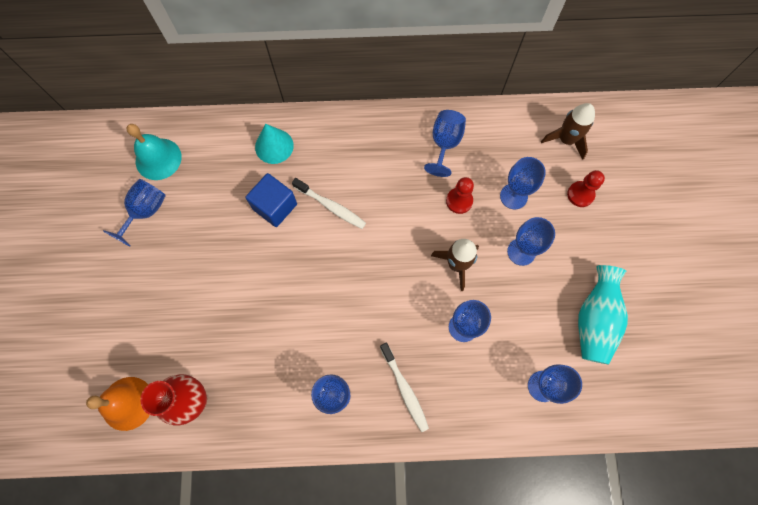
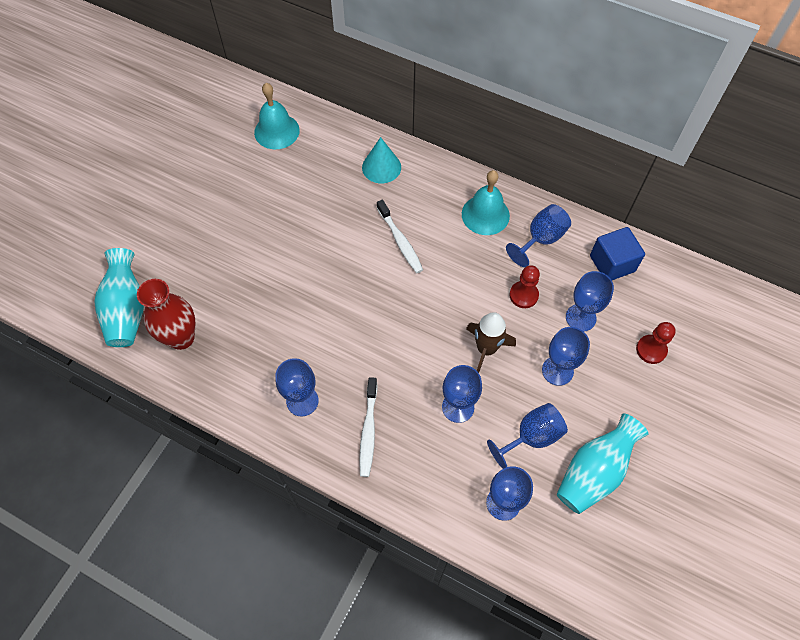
camera: 30 degrees right, 10 degrees down
orange bell [86,377,150,431] -> turquoise vase [94,248,144,347]
blue goblet [103,179,166,247] -> blue goblet moved to [487,403,568,469]
blue cube [246,173,297,227] -> blue cube moved to [590,227,645,280]
brown rocket [541,103,595,160] -> none
none -> turquoise bell [462,170,510,235]

